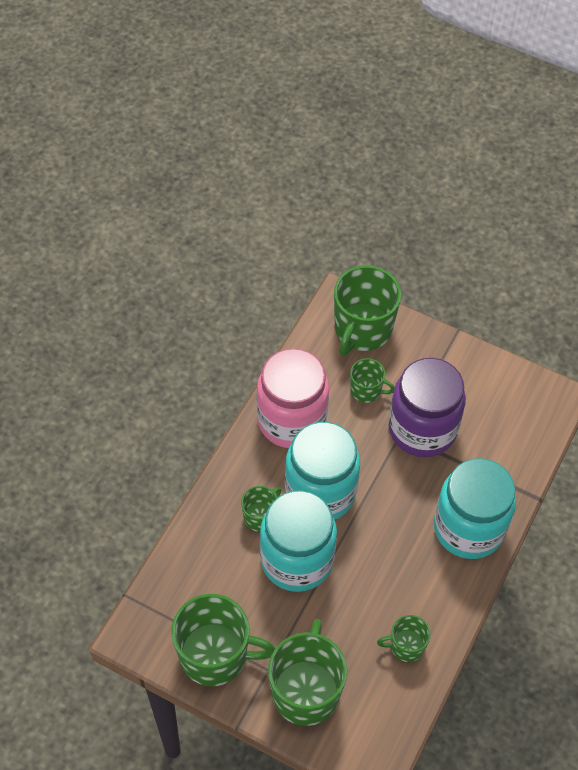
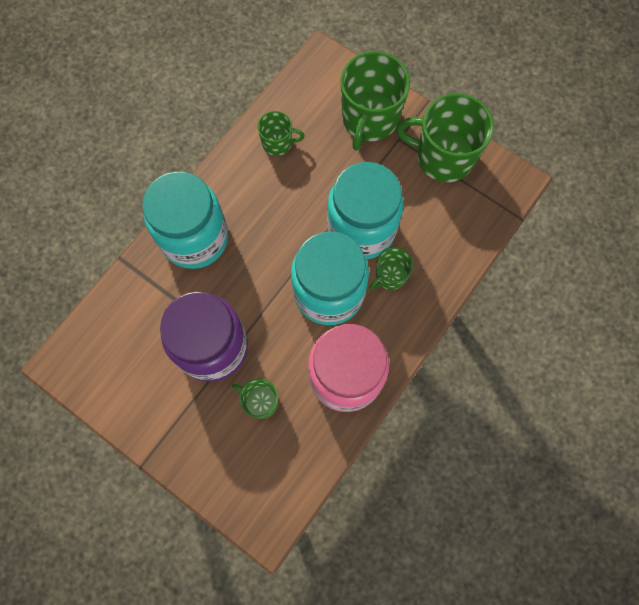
camera: 170 degrees left, 15 degrees up
green mug [334,265,401,356] -> none

